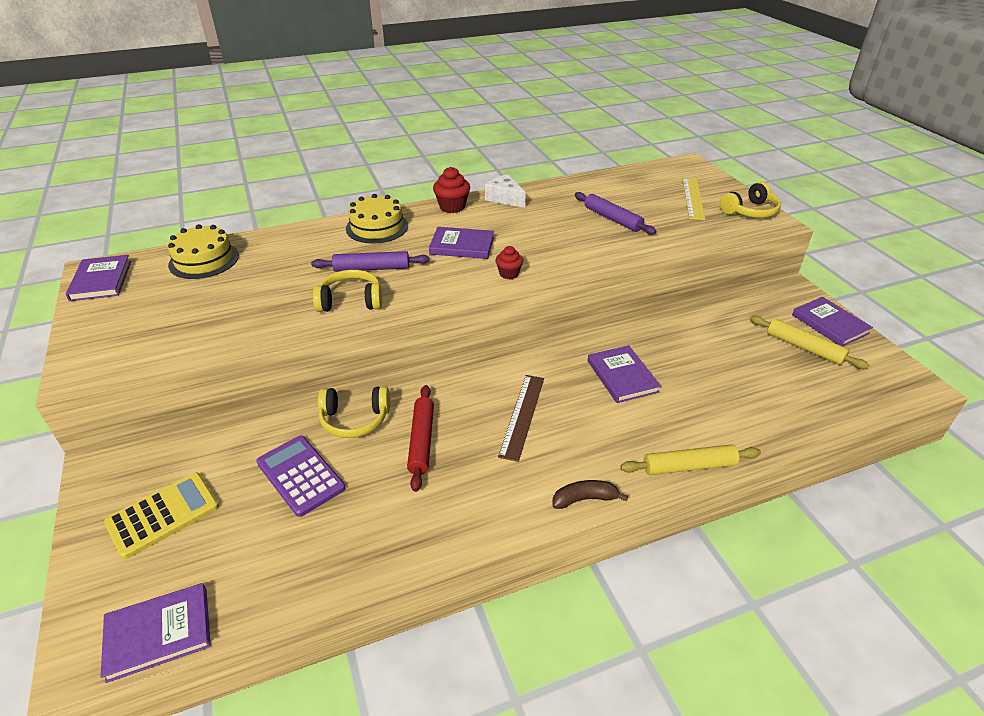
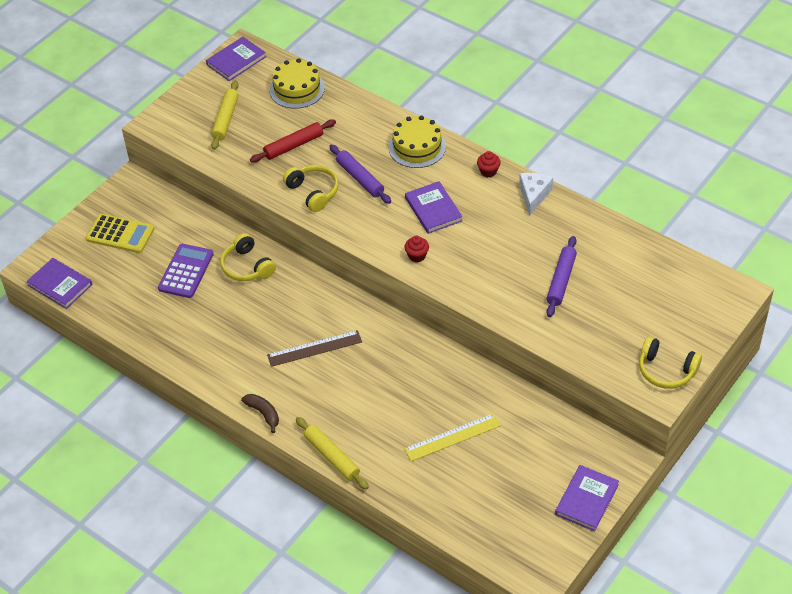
camera: 60 degrees right, 10 degrees up
red rolling pin [407,385,434,492] -> red rolling pin moved to [250,120,336,163]
red cupcake [433,167,470,213] -> red cupcake [477,151,501,177], size x0.65
purple book [587,345,661,403] -> none
yellow ruler [682,178,705,220] -> yellow ruler moved to [404,413,501,461]
yellow rolling pin [750,315,870,369] -> yellow rolling pin moved to [211,81,239,150]

